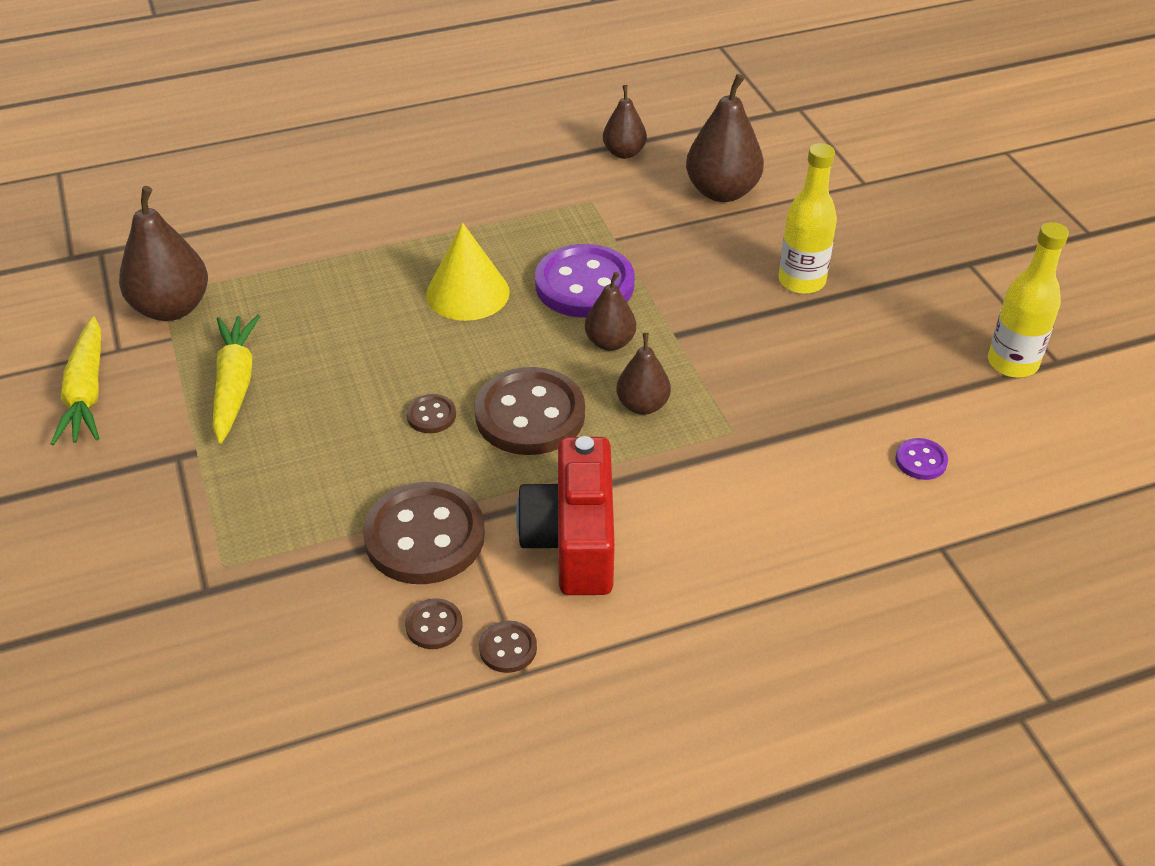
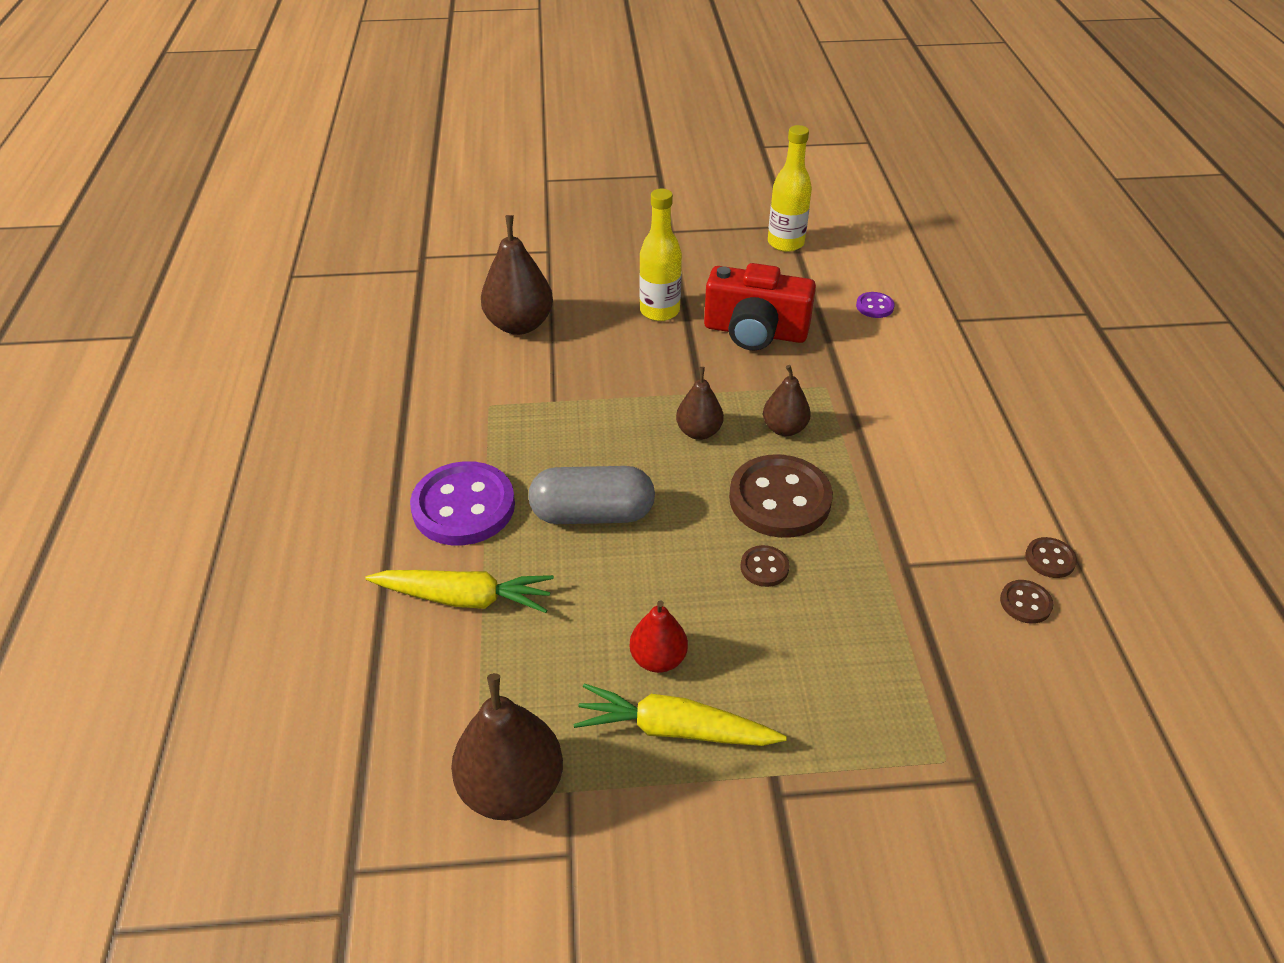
camera: 75 degrees left, 0 degrees up
yellow carrot [51,316,101,445] -> yellow carrot moved to [365,570,554,613]
brown button [363,482,485,584] -> none
yellow cone [426,223,510,321] -> grey capsule [528,466,655,524]
red camera [516,436,615,595] -> red camera moved to [704,263,816,350]
purple button [535,244,635,318] -> purple button moved to [410,461,515,545]
brown pear [603,85,647,159] -> none
none -> red pear [630,600,688,673]

